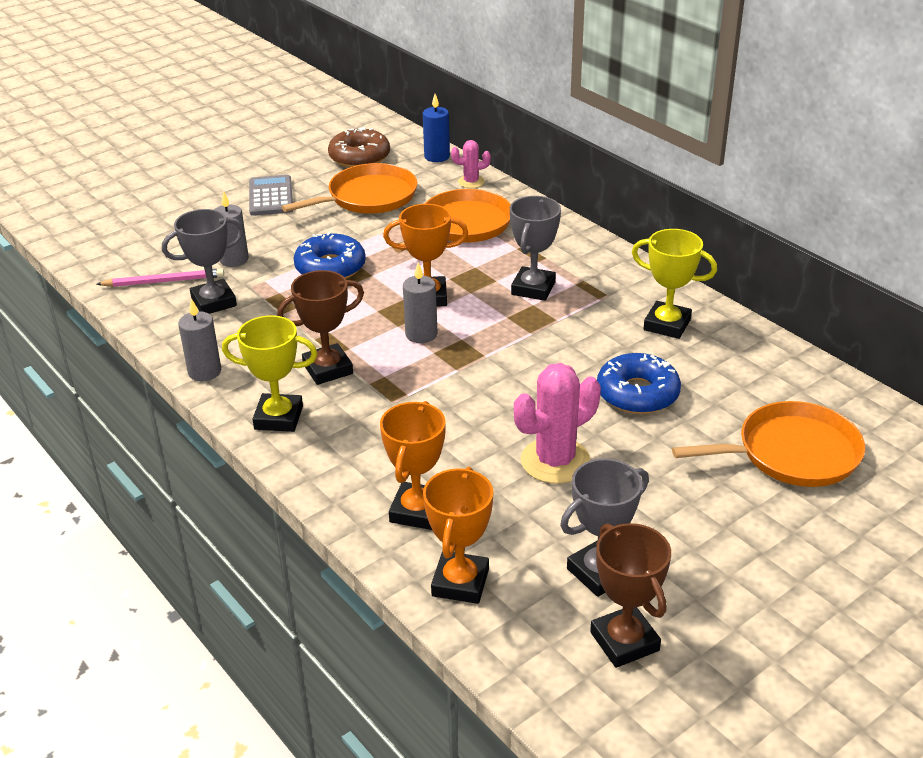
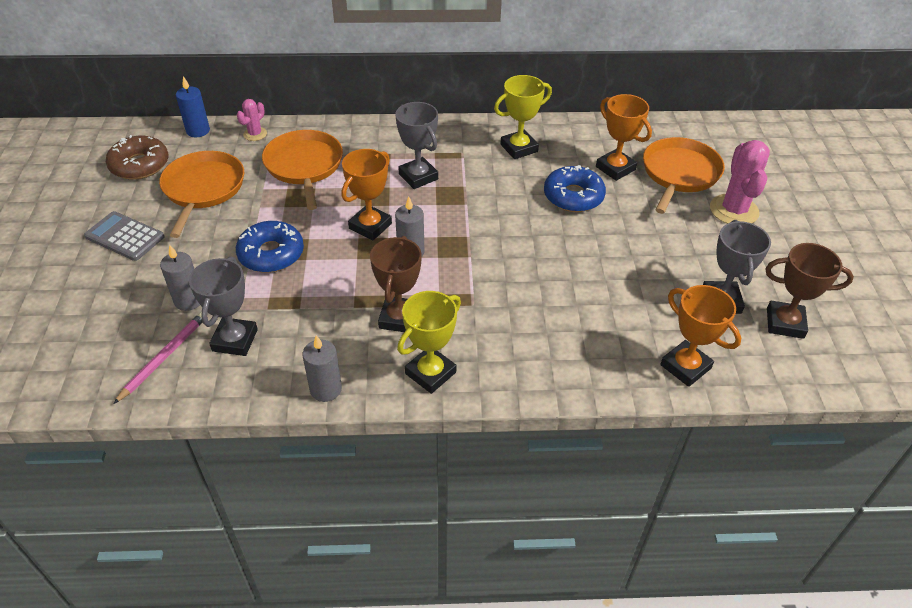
camera: 55 degrees left, 10 degrees up
orange trophy [380,401,446,530] -> orange trophy moved to [596,94,652,181]
pink cactus [514,363,601,484] -> pink cactus moved to [710,140,770,224]

